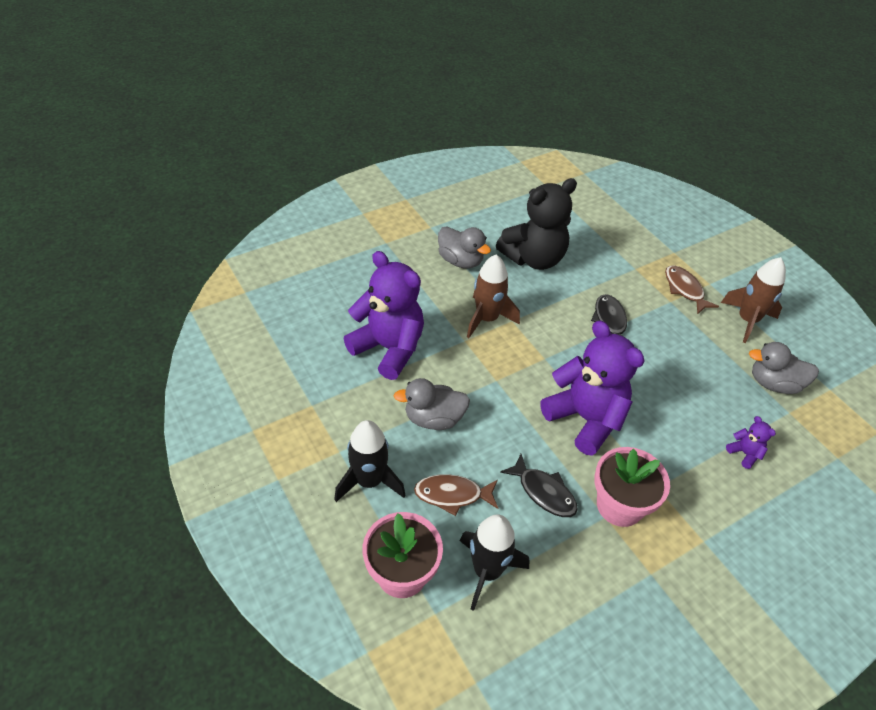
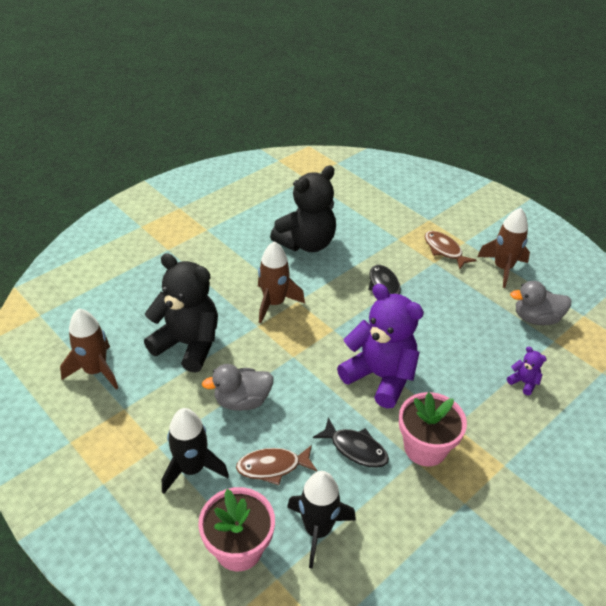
camera: 10 degrees left, 5 degrees down
purple teddy bear [344,251,424,380] -> black teddy bear [144,253,218,373]
grey duck [438,227,491,269] -> none
none -> brown rocket [60,309,118,390]

